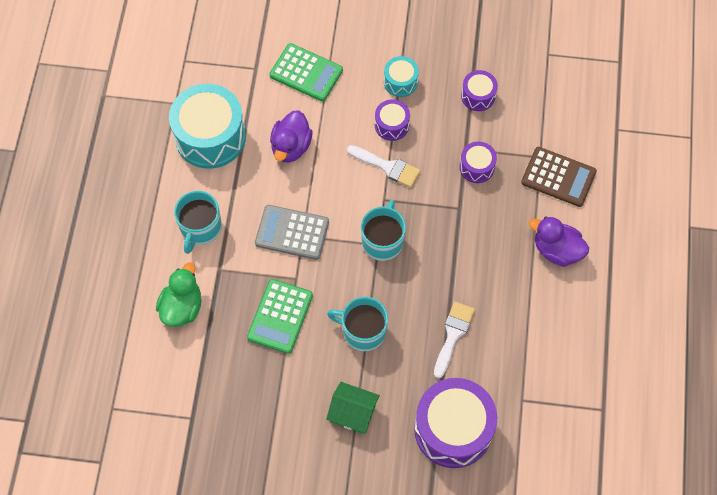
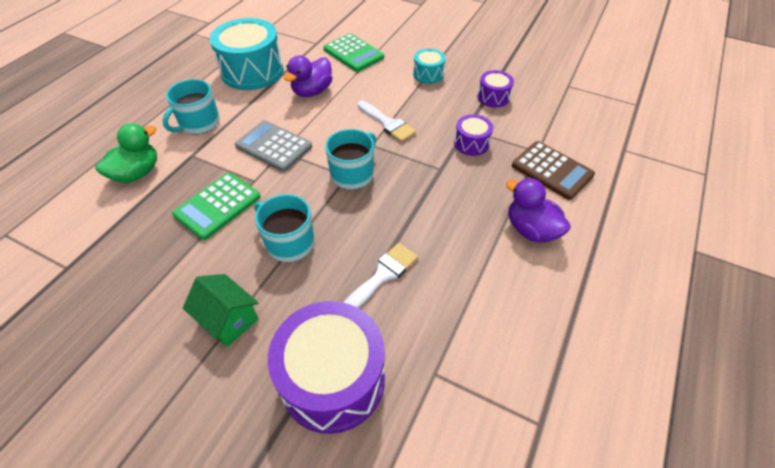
camera: 20 degrees right, 15 degrees down
purple drum [375,99,410,141] -> none

